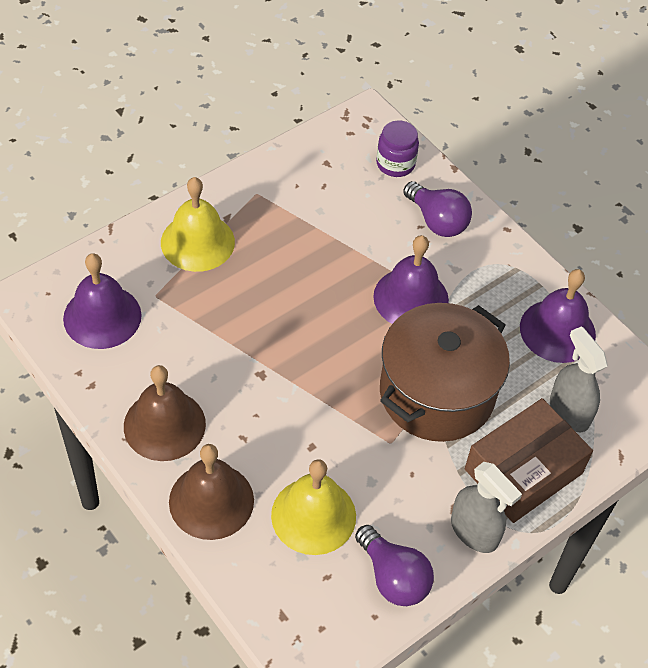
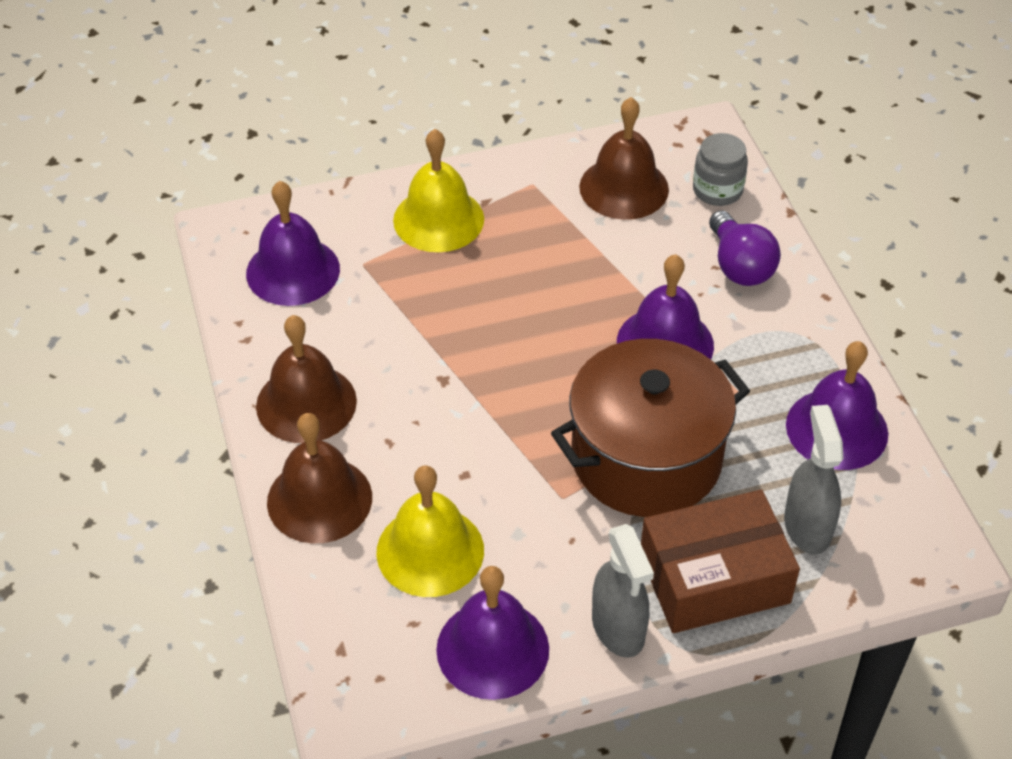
camera: 25 degrees right, 5 degrees down
purple light bulb [355,525,434,606] -> purple bell [436,566,549,700]
purple jar [376,120,419,177] -> grey jar [693,133,748,206]
none -> brown bell [579,97,669,220]

